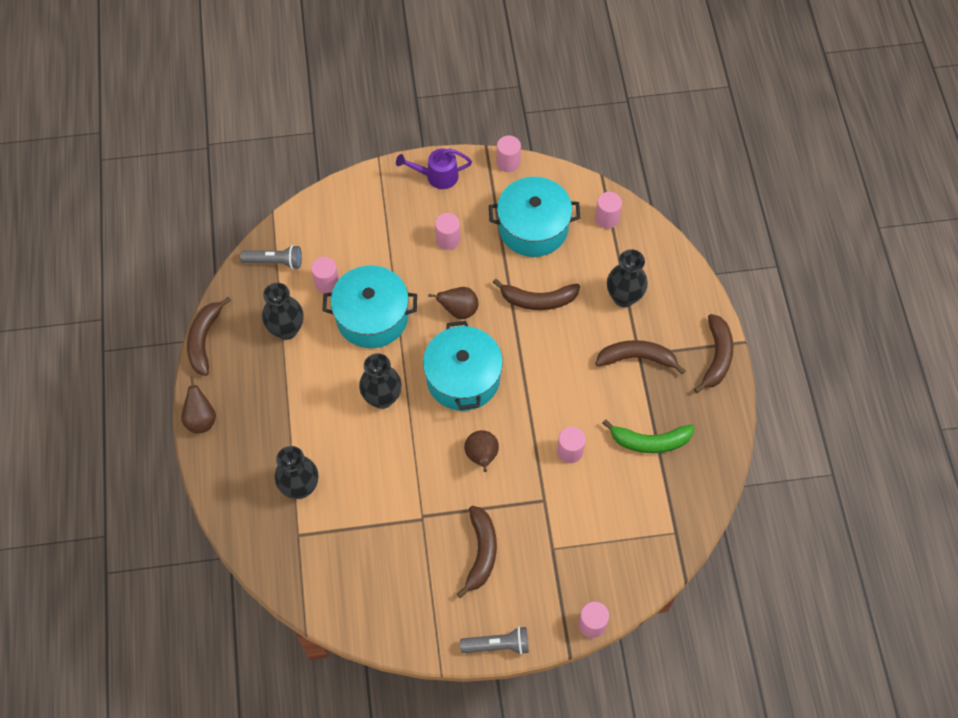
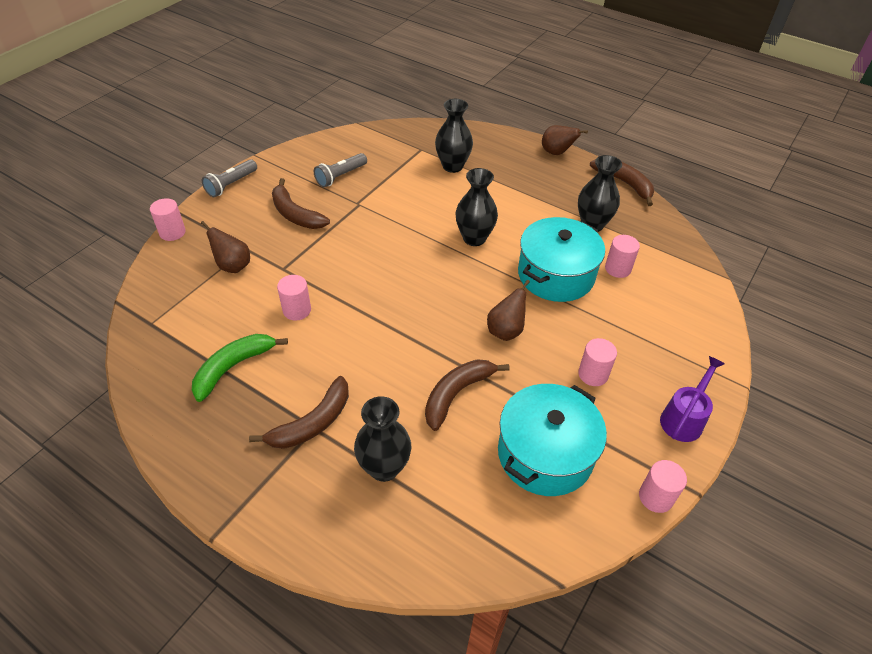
camera: 130 degrees right, 15 degrees down
grey flashlight [240,245,302,269] -> grey flashlight moved to [314,153,367,187]
turquoise pot [423,321,503,411] -> none
brown pear [464,430,499,472] -> brown pear moved to [201,221,250,273]
pink cylinder [595,192,622,229] -> none
brown banana [694,314,733,393] -> none

